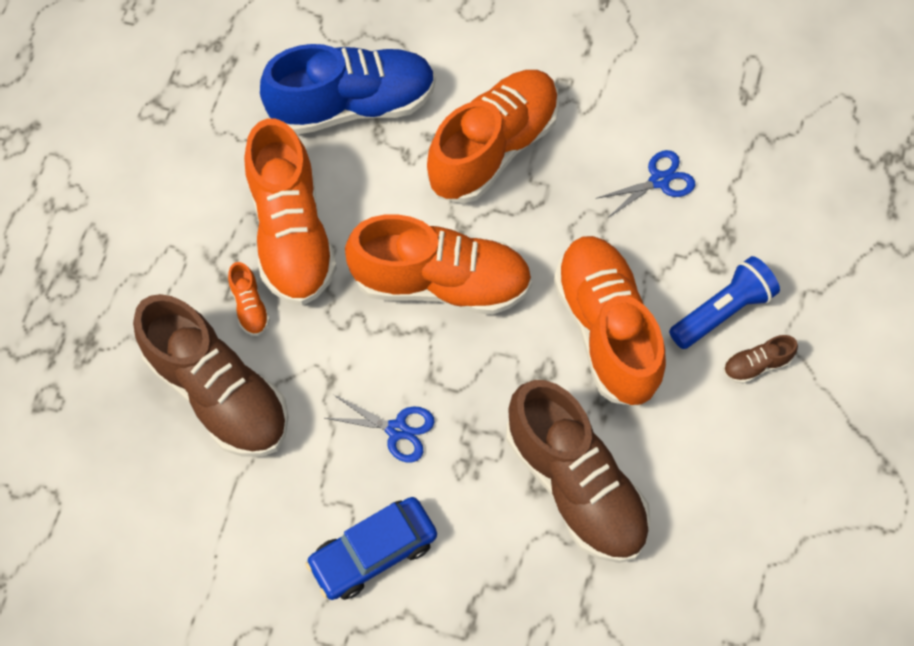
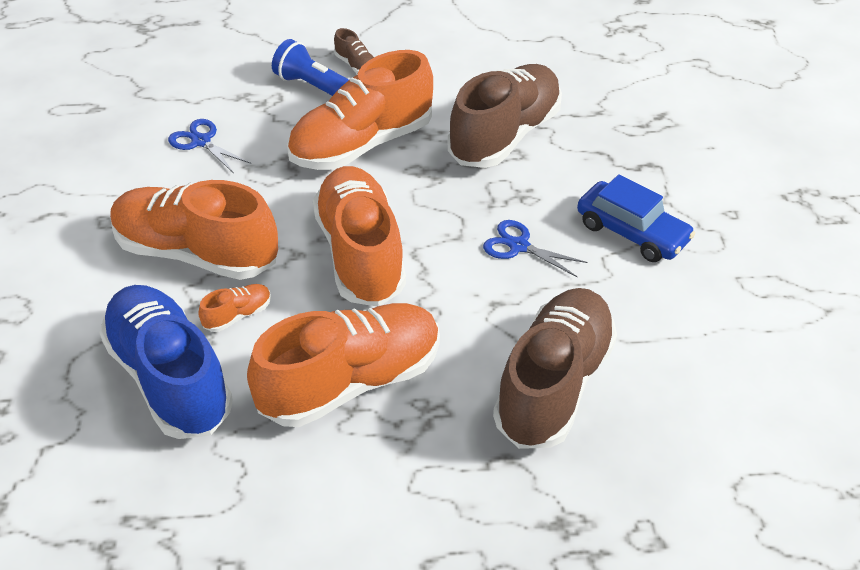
camera: 110 degrees left, 20 degrees down
orange shoe [228,262,270,336] -> orange shoe moved to [198,284,271,332]
blue scissors [325,395,435,462] -> blue scissors turned 60 degrees counterclockwise [483,220,588,278]

